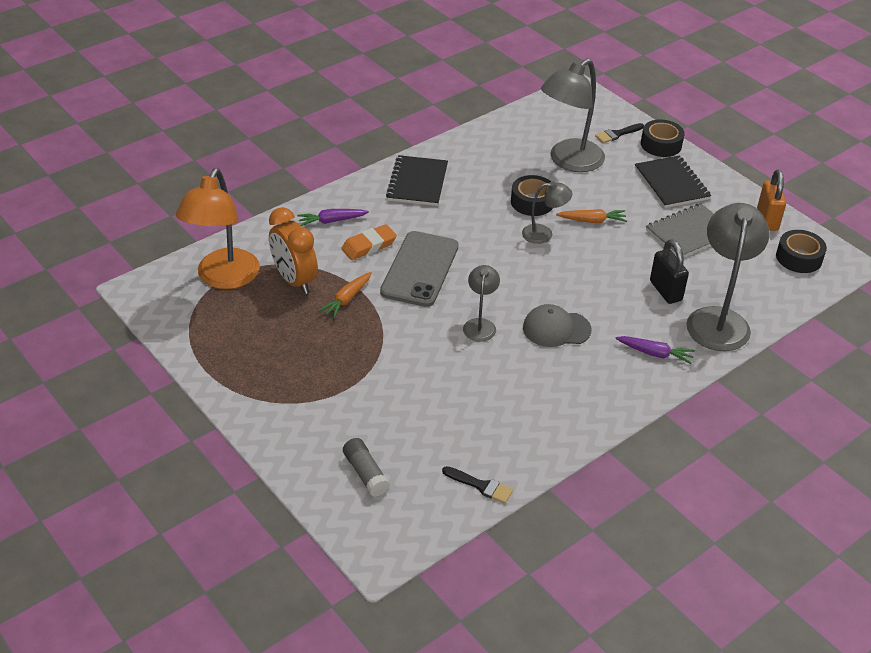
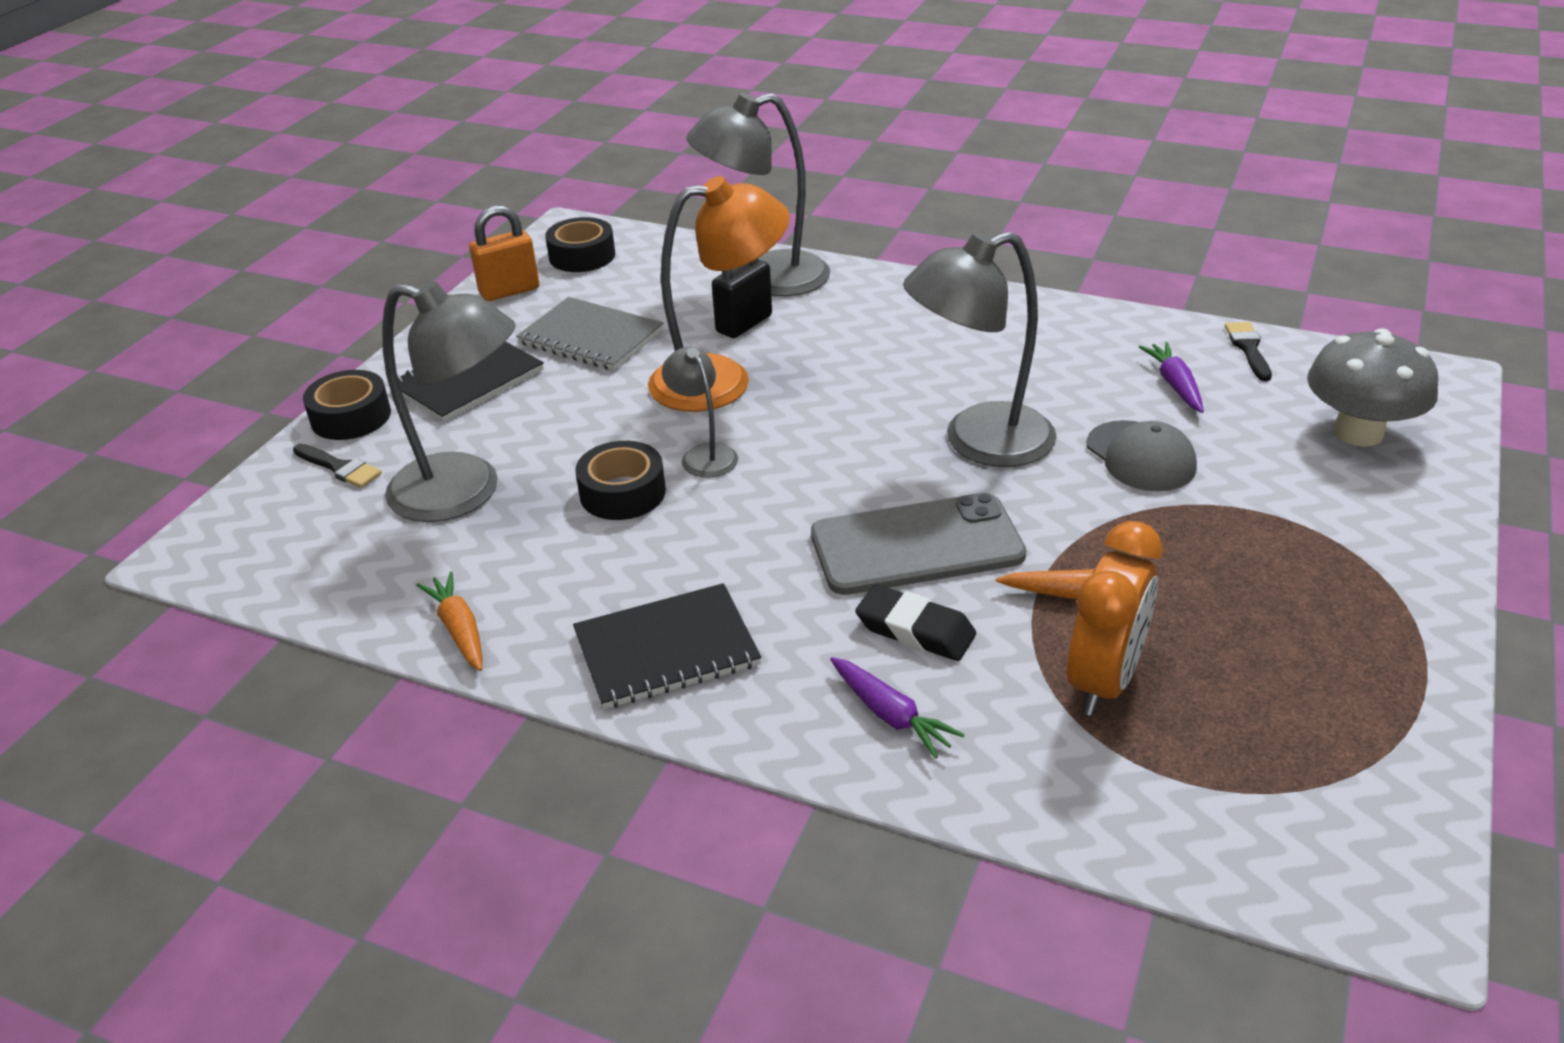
camera: 115 degrees left, 5 degrees down
orange lamp [176,168,260,289] -> orange lamp moved to [648,176,790,412]
orange eraser [341,224,397,260] -> black eraser [855,584,976,661]
grey glue stick [343,438,390,497] -> grey mushroom [1307,328,1438,447]
grey lamp [463,265,500,342] -> grey lamp [903,232,1057,467], size x1.92
grey cap [523,304,592,347] -> grey cap moved to [1086,420,1197,491]
orange carrot [556,209,627,223] -> orange carrot moved to [416,572,482,671]
purple carrot [615,336,695,364] -> purple carrot moved to [1139,342,1204,413]

